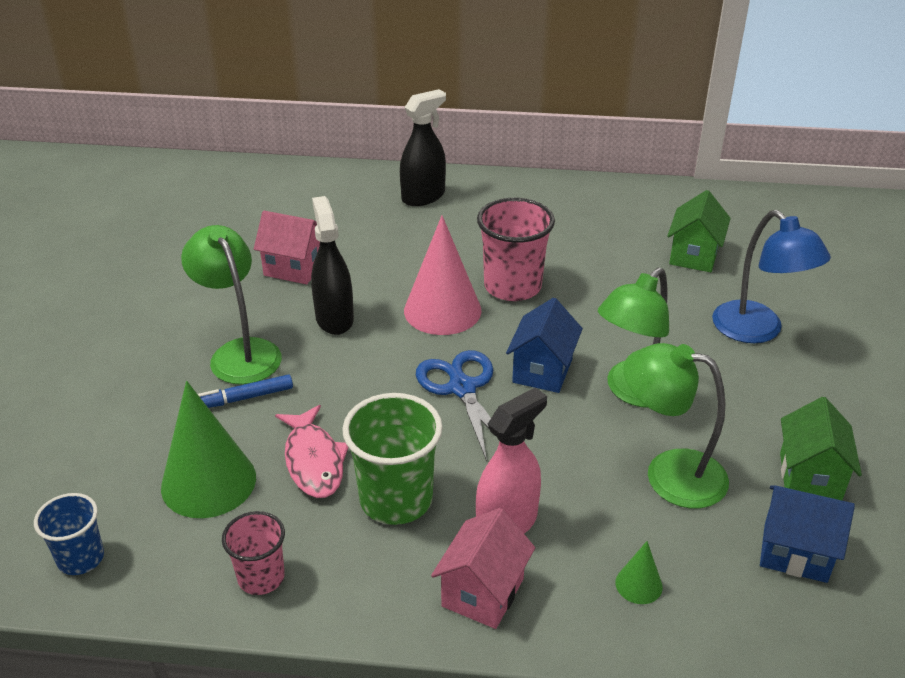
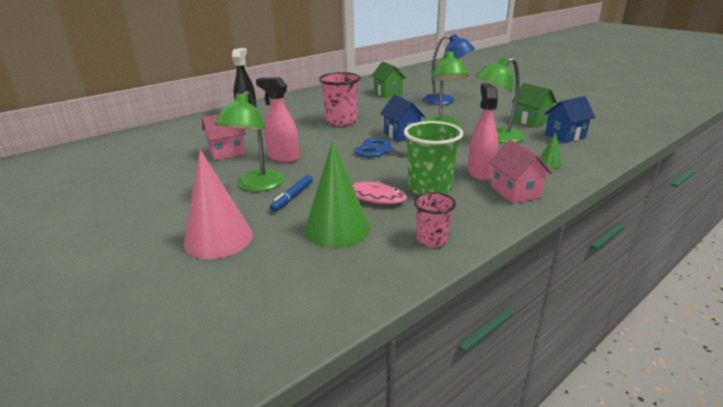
camera: 45 degrees left, 10 degrees down
blue cup [34,493,104,575] -> none
green lamp [181,225,282,385] -> green lamp turned 90 degrees counterclockwise [215,91,285,191]
black spray bottle [311,196,354,335] -> pink spray bottle [256,77,299,163]
pink cone [404,216,481,335] -> pink cone moved to [184,149,253,259]

